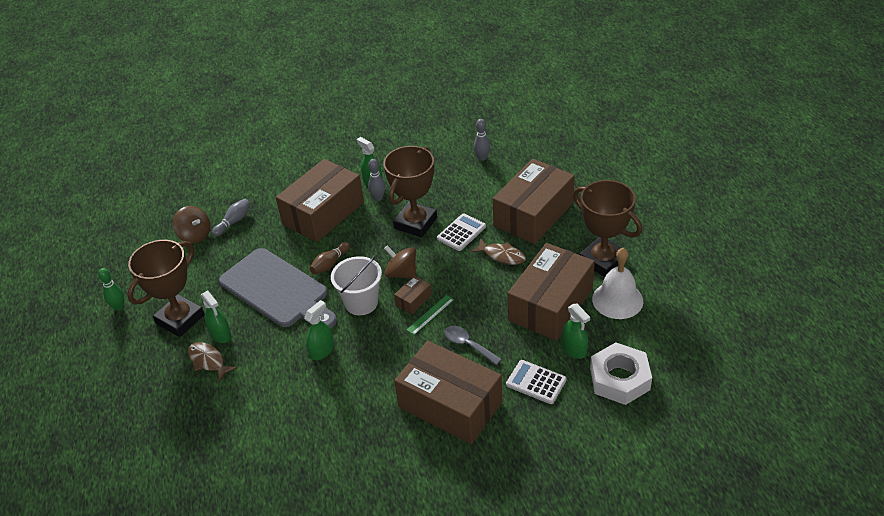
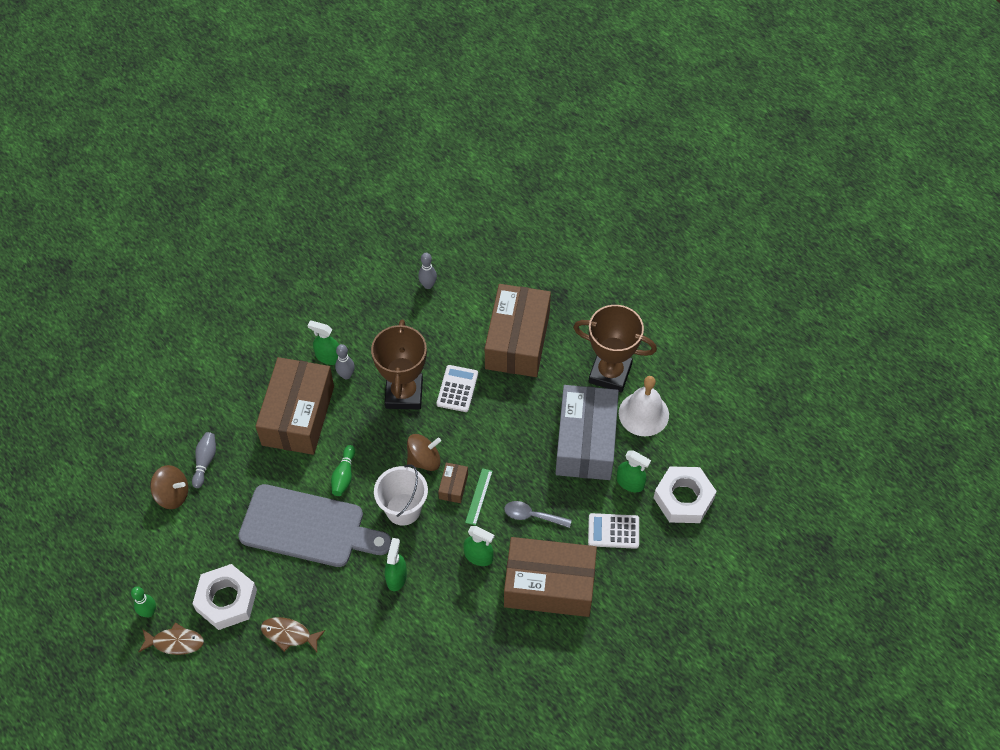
camera: 30 degrees left, 15 degrees up
brown trophy [127,240,205,337] -> white nut [192,564,257,630]
green spray bottle [201,290,231,343] -> green spray bottle moved to [463,526,495,566]
brown bowling pin [309,242,350,274] -> green bowling pin [331,445,355,496]
brown spinning top [384,246,416,279] -> brown spinning top turned 150 degrees clockwise [407,434,441,471]
brown fish [471,238,526,265] -> brown fish moved to [139,622,204,655]
brown box [508,243,595,341] -> grey box [555,385,619,480]

